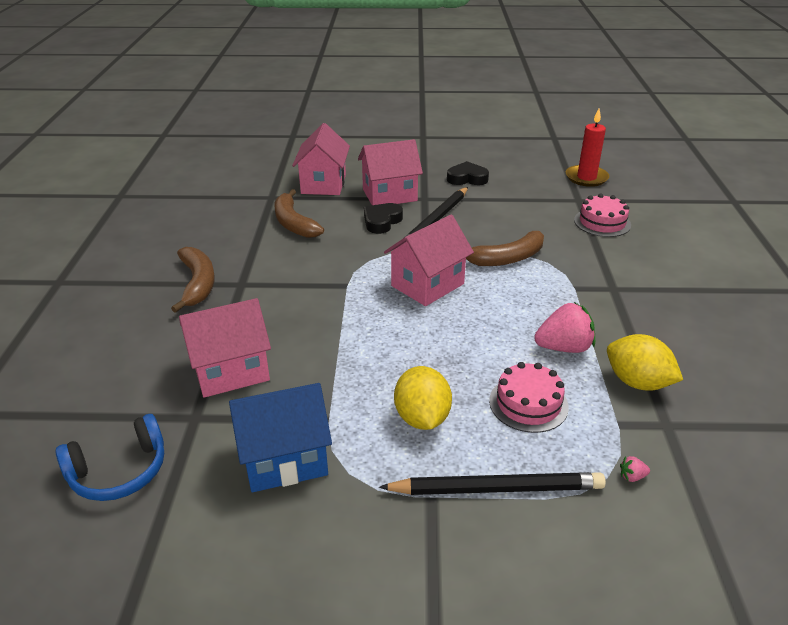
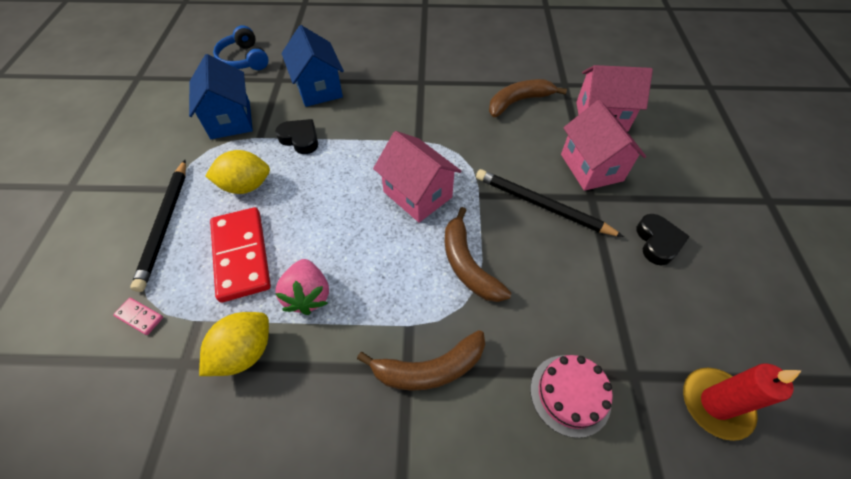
camera: 90 degrees right, 20 degrees up
brown banana [171,247,215,313] -> brown banana moved to [357,330,485,391]
pink house [179,298,271,398] -> blue house [282,25,344,107]
black heart [364,203,403,234] -> black heart moved to [275,119,318,154]
pink cake [489,362,569,433] -> red domino [210,207,271,302]
pink strawberry [620,456,650,482] -> pink domino [113,298,163,335]

